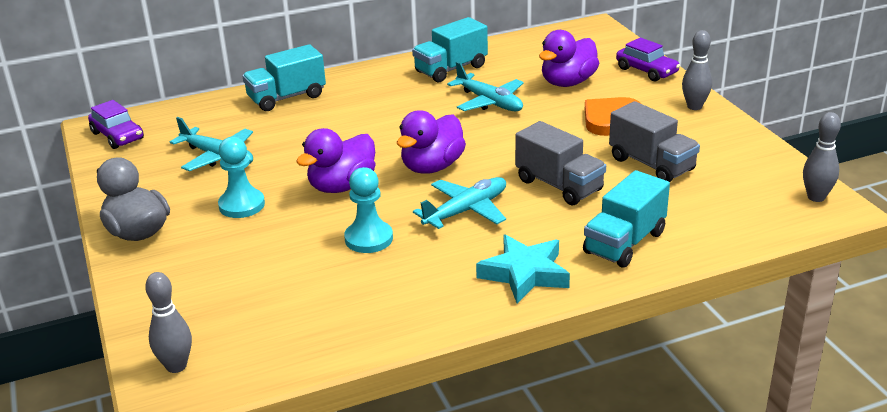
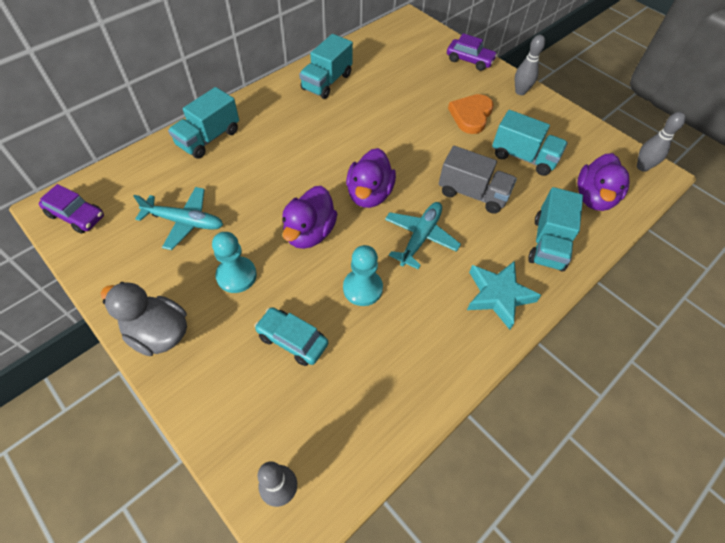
camera: 25 degrees left, 25 degrees up
turquoise plane [447,62,524,112] -> none
purple duck [539,30,599,87] -> purple duck moved to [577,153,630,211]
grey truck [609,101,700,182] -> turquoise truck [492,110,568,176]
none -> turquoise car [254,307,328,366]

